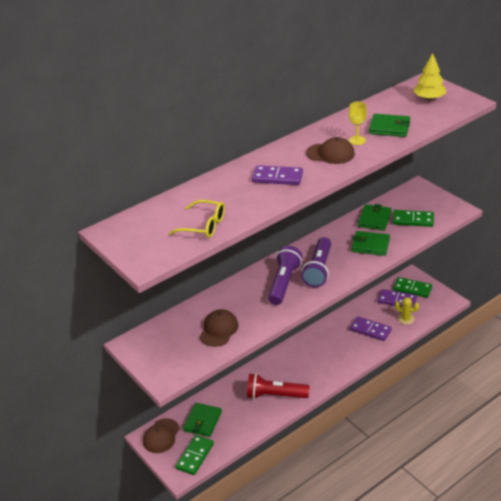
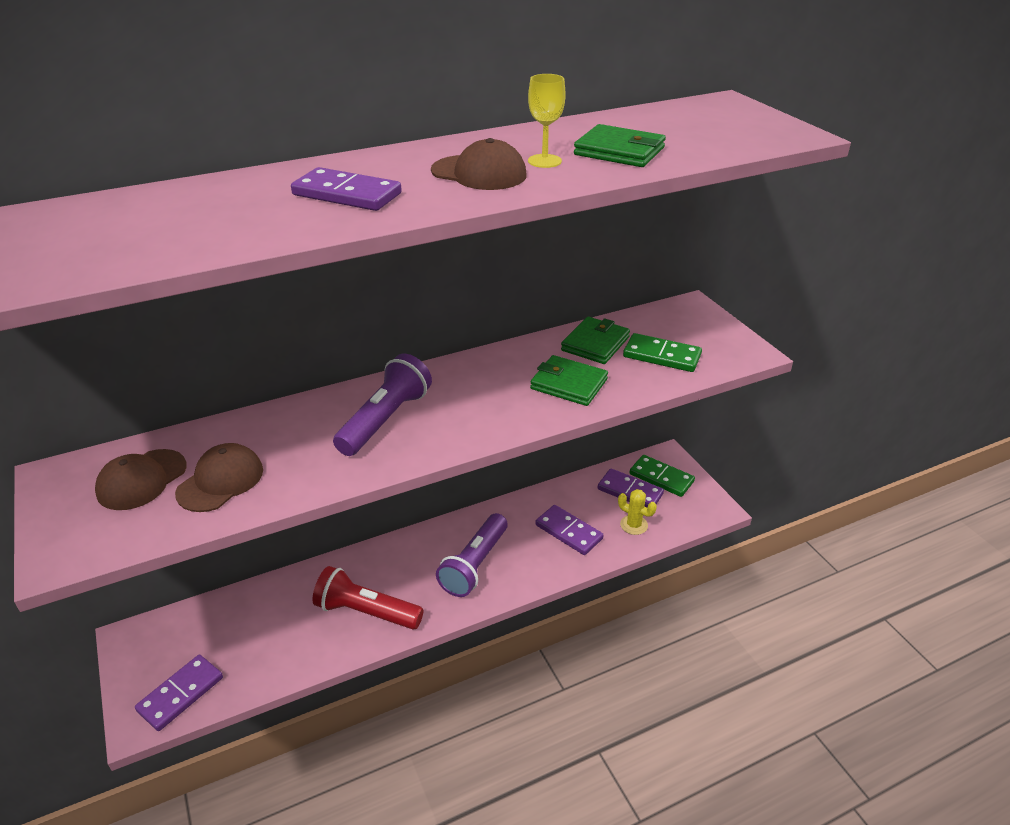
camera: 10 degrees right, 0 degrees up
brown cap [143,418,180,453] -> brown cap moved to [95,449,187,510]
yellow glasses [168,200,225,238] -> none
green domino [175,435,214,475] -> purple domino [135,655,223,731]
green wallet [183,403,222,437] -> none
purple flashlight [301,237,331,287] -> purple flashlight moved to [436,513,508,597]
yellow tree [413,53,446,100] -> none

